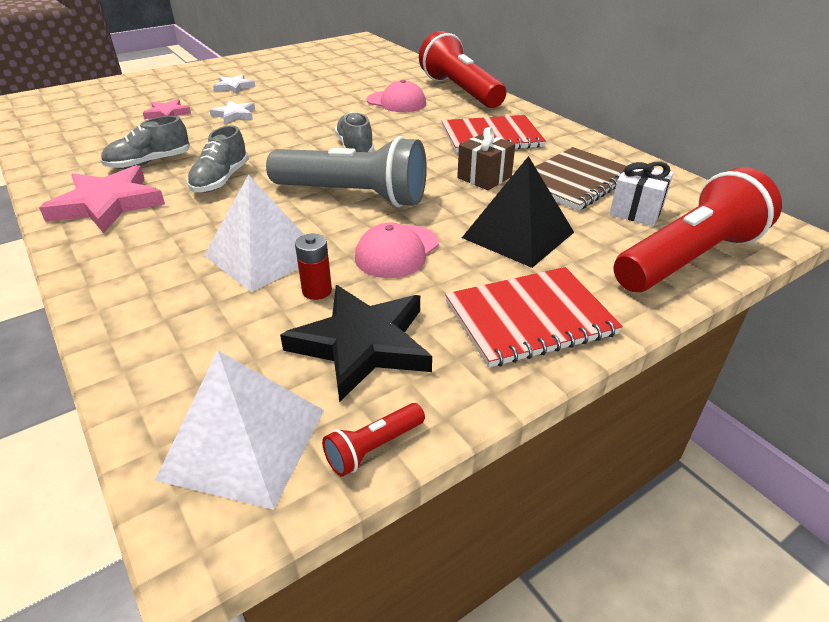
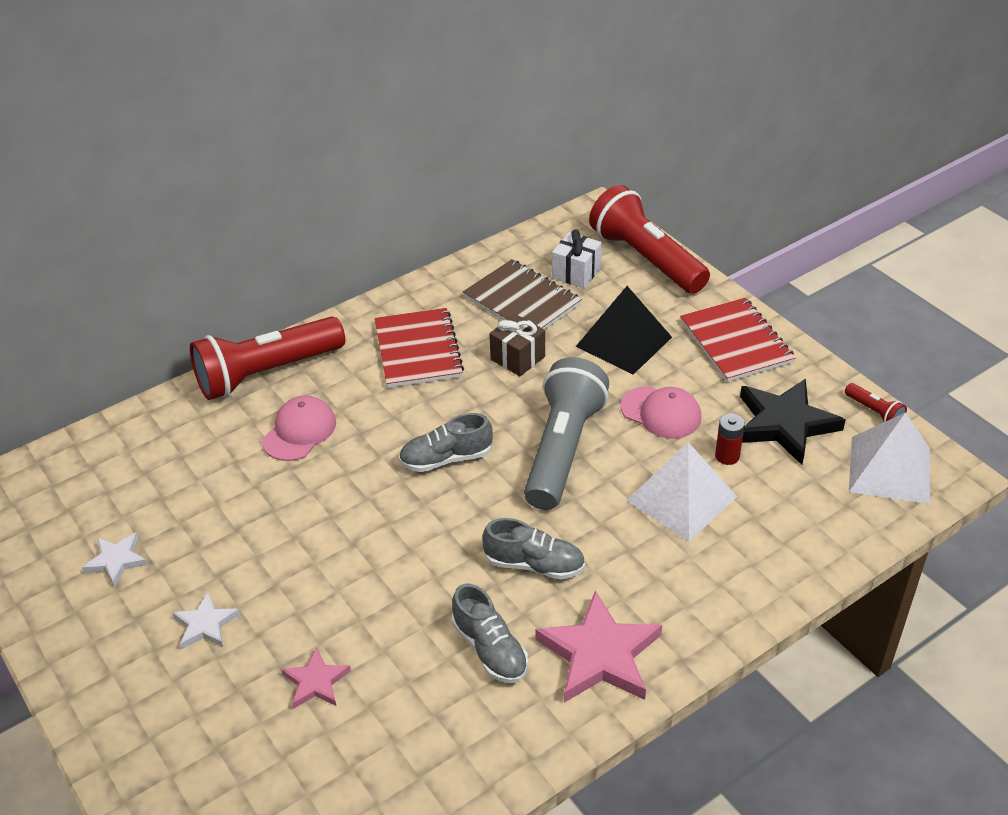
camera: 90 degrees left, 5 degrees up
white star [210,101,255,124] -> white star moved to [82,533,148,587]

